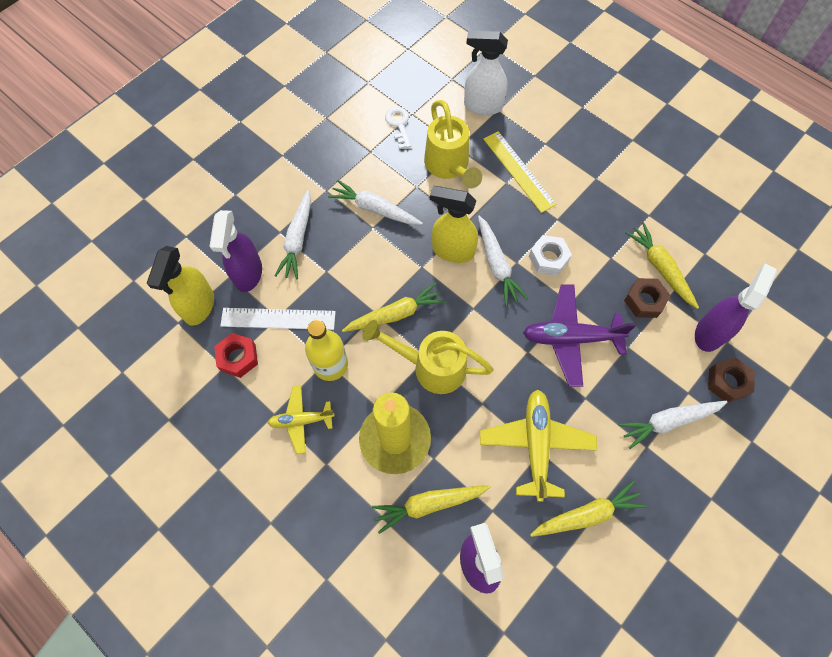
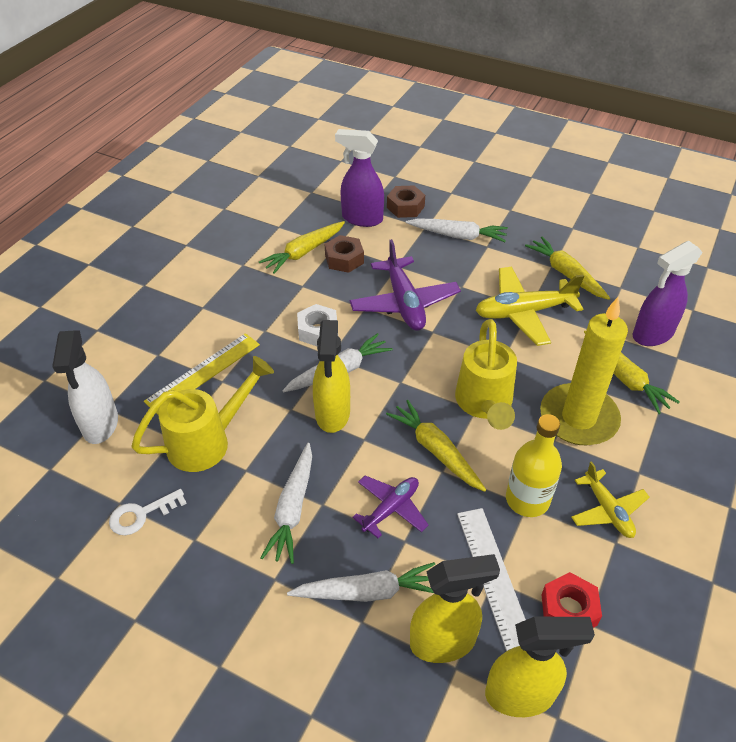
camera: 105 degrees left, 20 degrees down
purple spray bottle [210,210,262,292] -> yellow spray bottle [410,554,500,663]
white carrot [619,401,727,449] -> white carrot turned 45 degrees counterclockwise [406,218,508,242]
none -> purple plane [352,475,428,538]

